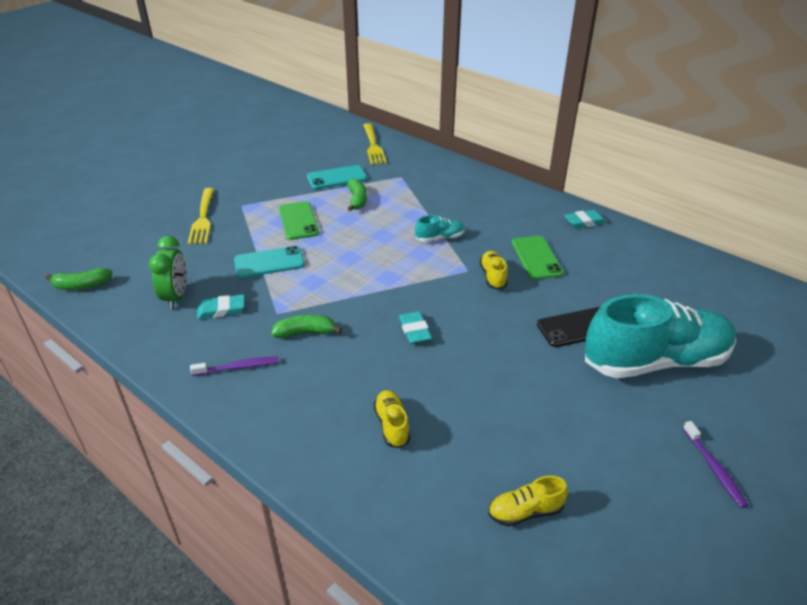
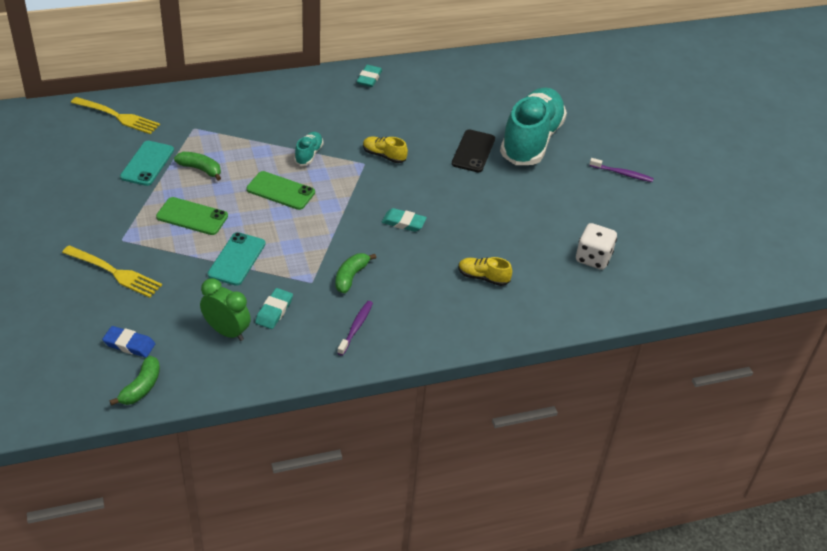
camera: 60 degrees left, 5 degrees up
yellow shoe [488,476,568,526] -> white dice [576,223,617,270]
green phone [512,236,564,279] -> green phone moved to [246,171,315,210]
none -> blue eraser [102,326,155,358]

